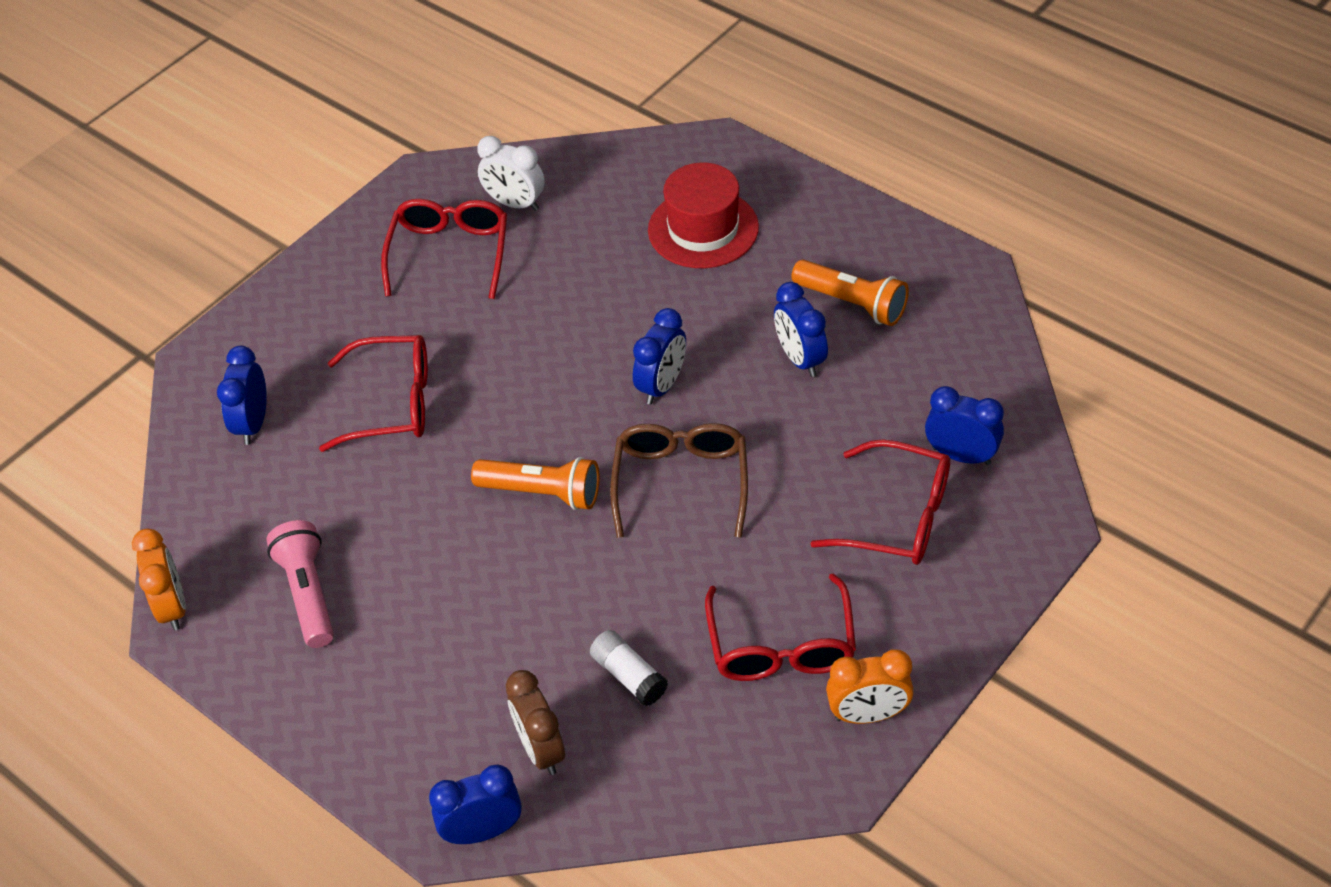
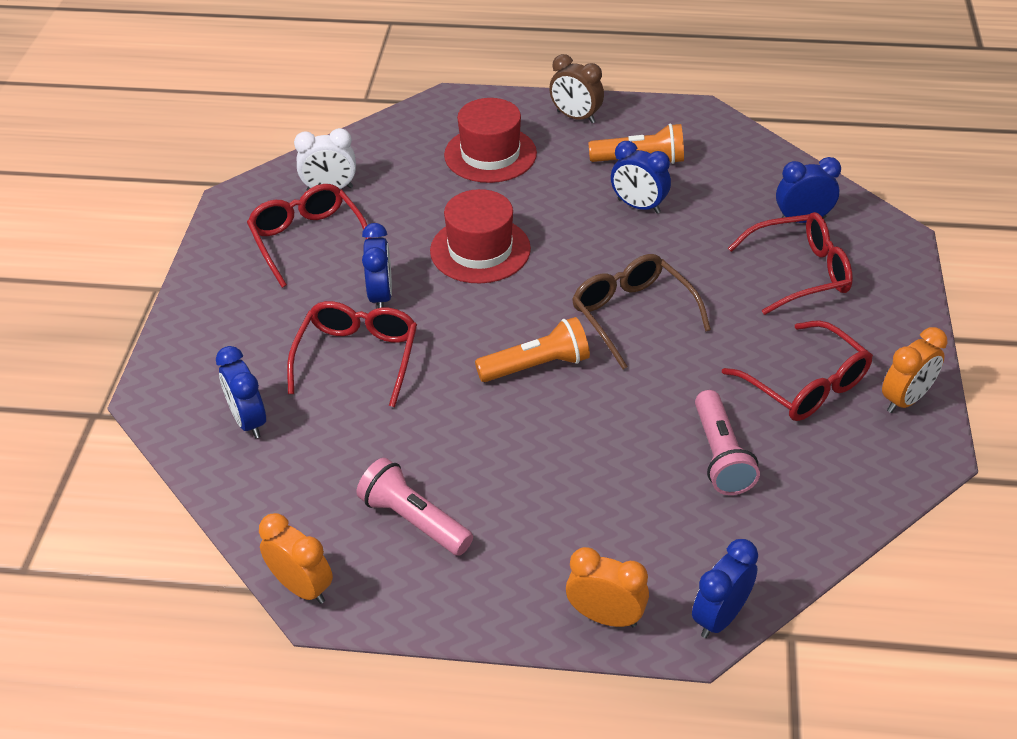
camera: 35 degrees left, 5 degrees down
red glasses [319,335,428,452] -> red glasses turned 45 degrees counterclockwise [287,301,417,407]
brown clock [506,670,565,775] -> brown clock moved to [549,54,604,123]
white glue stick [590,630,668,706] -> pink flashlight [695,390,760,495]
blue clock [633,308,686,405] -> blue clock moved to [362,223,392,308]
none -> red hat [430,189,531,283]
none -> orange clock [566,547,649,627]

